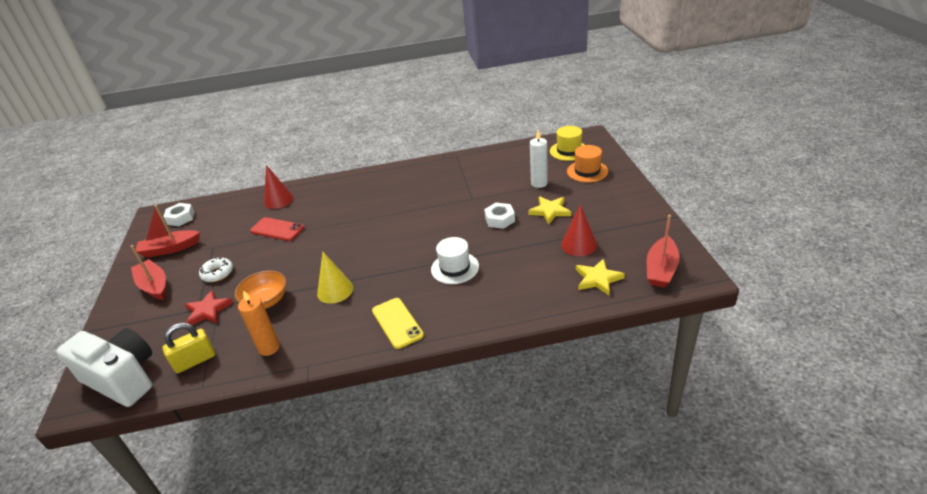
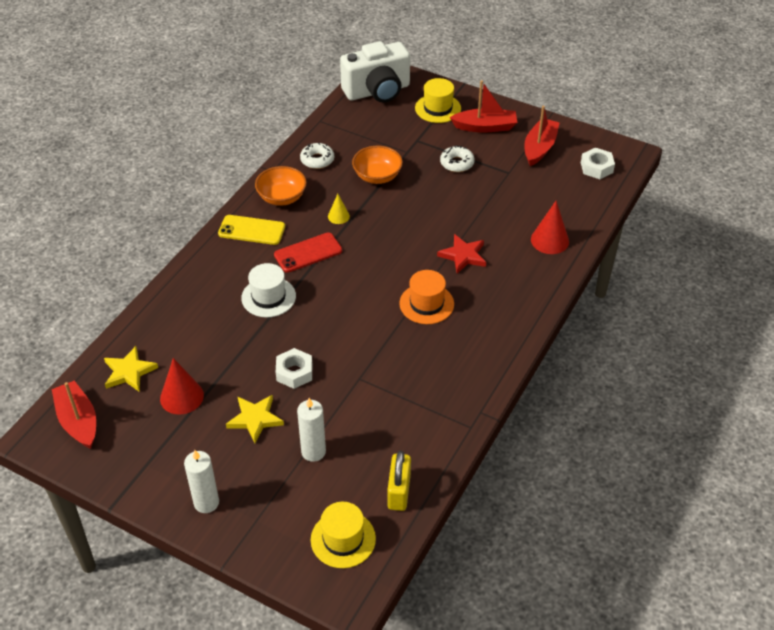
camera: 125 degrees right, 10 degrees up
yellow padlock [162,323,215,373] -> yellow padlock moved to [387,451,411,511]
red star [185,290,233,325] -> red star moved to [437,234,486,274]
orange candle [238,290,280,356] -> white donut [300,142,334,169]
red phone [250,217,304,241] -> red phone moved to [274,232,342,273]
yellow cone [317,252,353,304] -> yellow cone [328,194,350,224], size x0.59
orange hat [567,145,608,182] -> orange hat moved to [399,270,454,324]
none -> white candle [184,450,219,513]
none -> orange bowl [255,166,307,206]
none -> yellow hat [415,78,461,123]

